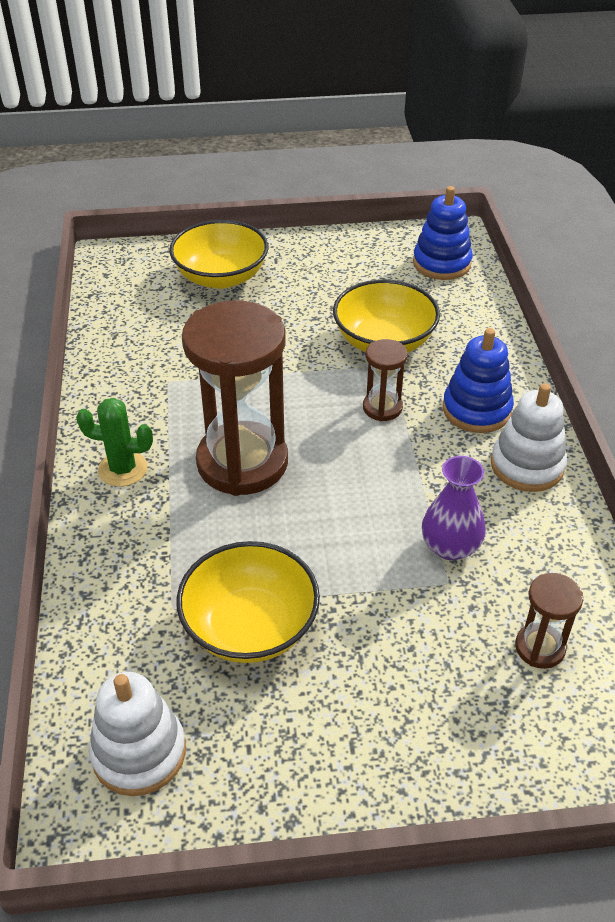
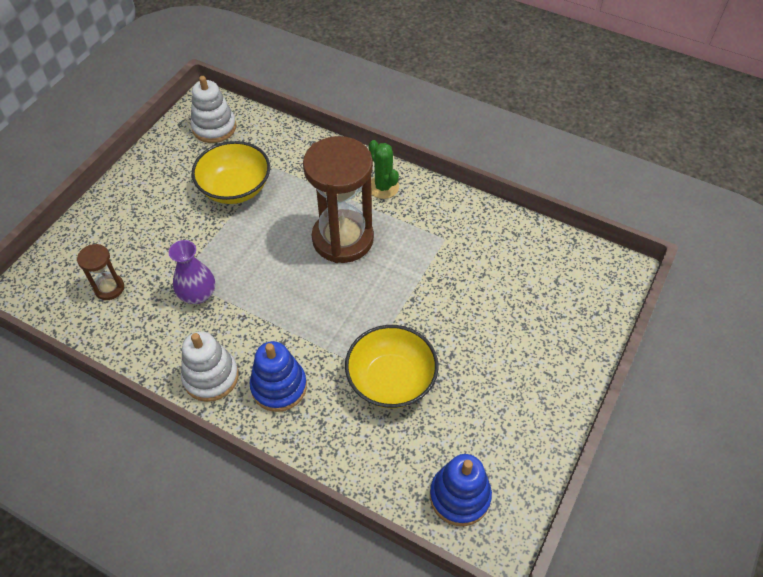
camera: 125 degrees right, 10 degrees up
green cactus [76,398,153,487] -> green cactus turned 75 degrees counterclockwise [369,140,399,199]
yellow bowl [169,220,268,289] -> none
brown hourglass [363,339,408,421] -> none

